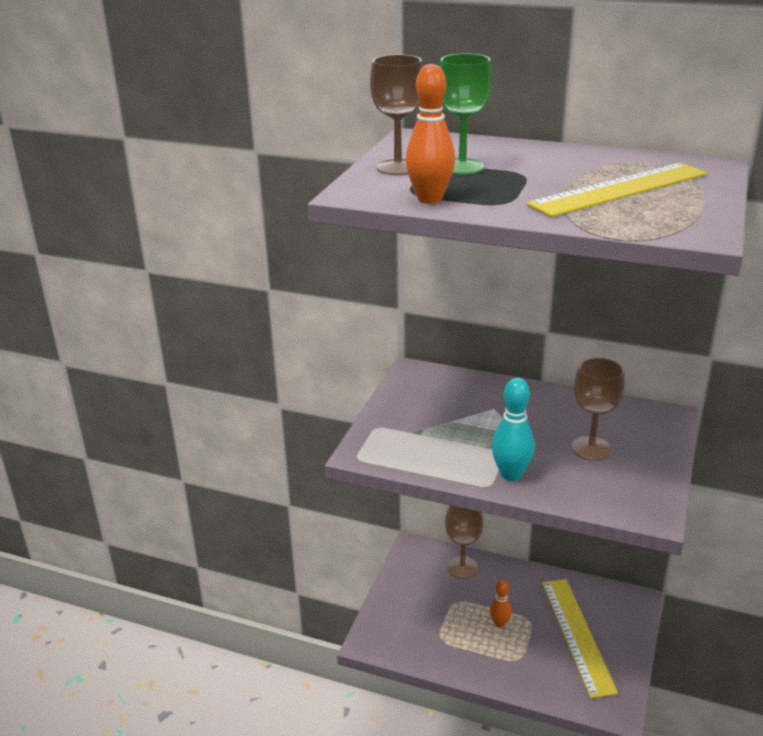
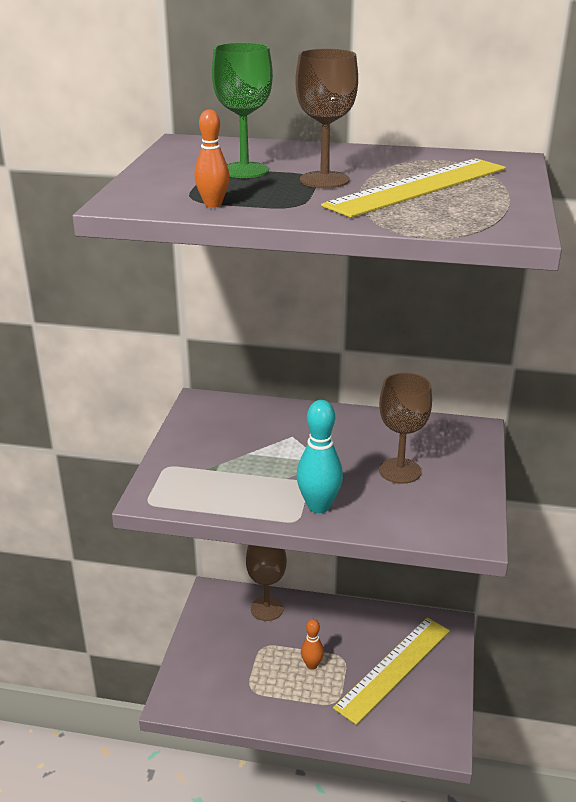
camera: 10 degrees left, 0 degrees up
brown goblet [370,55,423,175] -> brown goblet moved to [295,49,358,188]
orange bowling pin [406,64,455,204] -> orange bowling pin [194,109,230,208], size x0.63
yellow ruler [542,579,618,698] -> yellow ruler turned 60 degrees clockwise [333,617,450,725]

